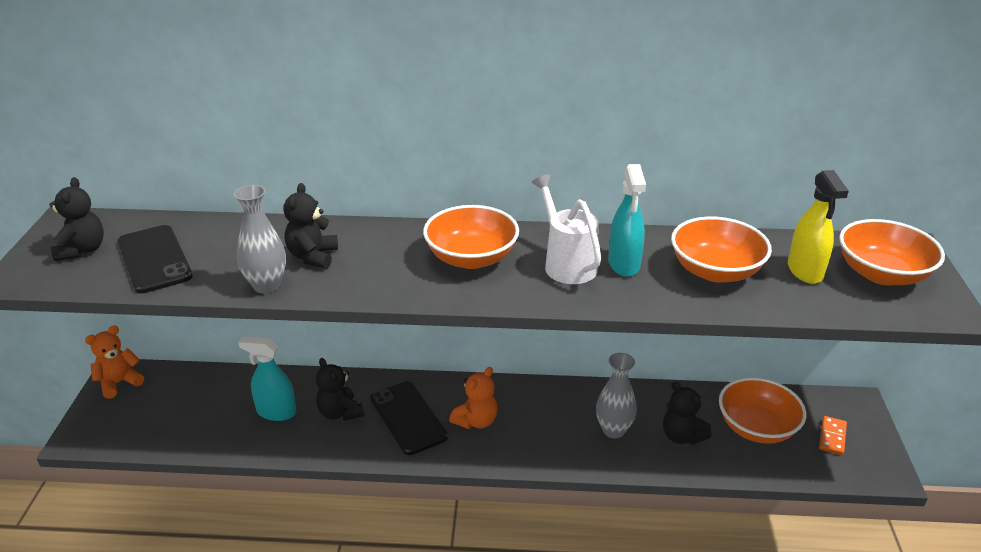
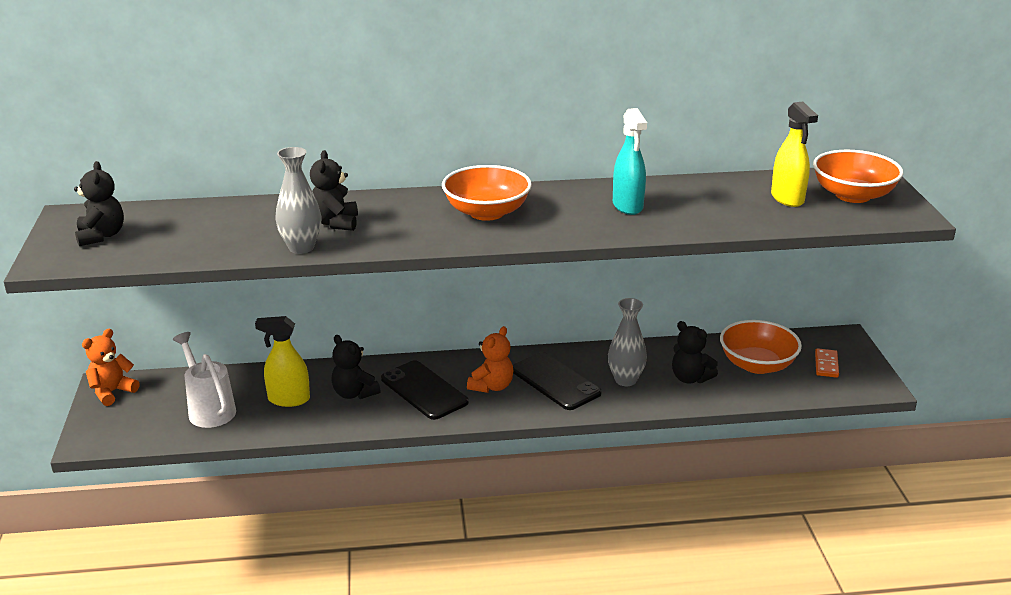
camera: 10 degrees left, 5 degrees down
black phone [118,225,193,293] -> black phone moved to [513,352,602,410]
turquoise spray bottle [238,336,296,421] -> yellow spray bottle [255,316,310,407]
white watering can [532,174,601,284] -> white watering can moved to [173,332,236,428]
orange bowl [671,217,772,283] -> none

